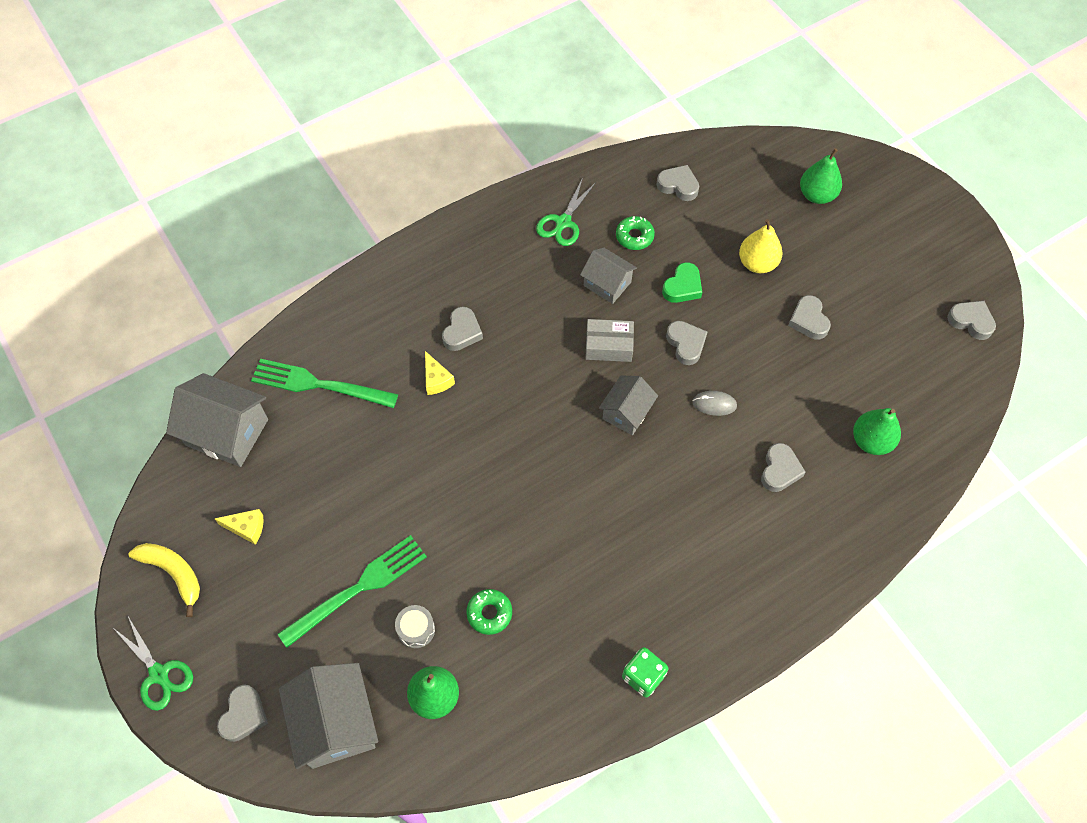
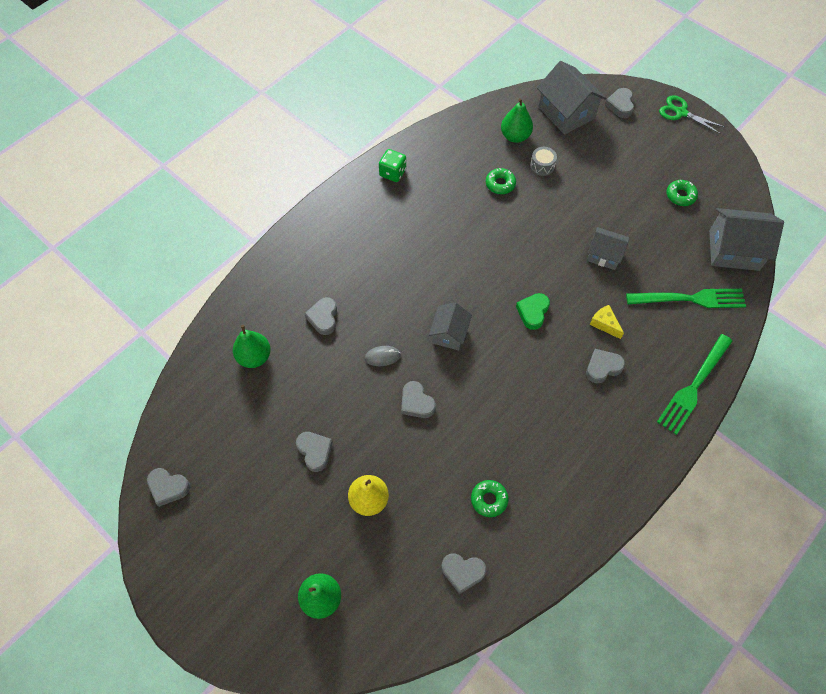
camera: 165 degrees right, 0 degrees up
yellow banana [128,543,200,617] -> none
yellow cheese [215,509,263,545] -> green donut [666,180,698,206]
green fork [278,535,427,648] -> green fork moved to [657,334,733,435]
grey heart [442,307,483,351] -> grey heart turned 60 degrees clockwise [586,349,625,383]
green scissors [536,178,596,246] -> none
grey house [580,248,637,304] -> grey house moved to [587,227,629,270]
grey box [585,319,634,362] -> none
green heart [662,262,702,303] -> green heart moved to [516,293,550,330]

